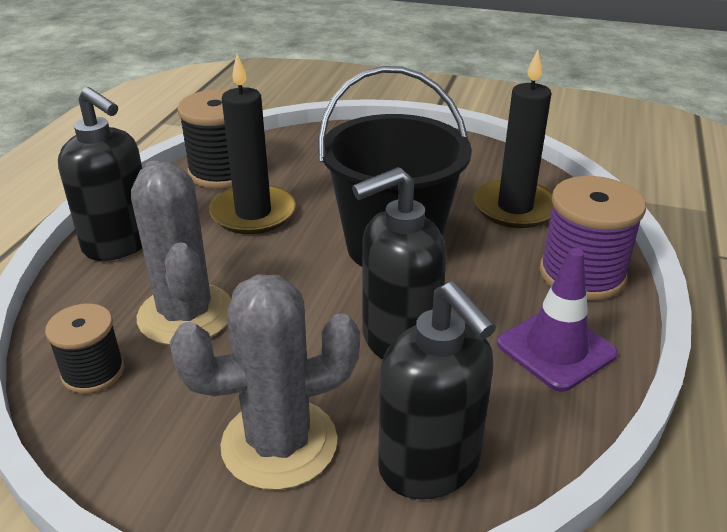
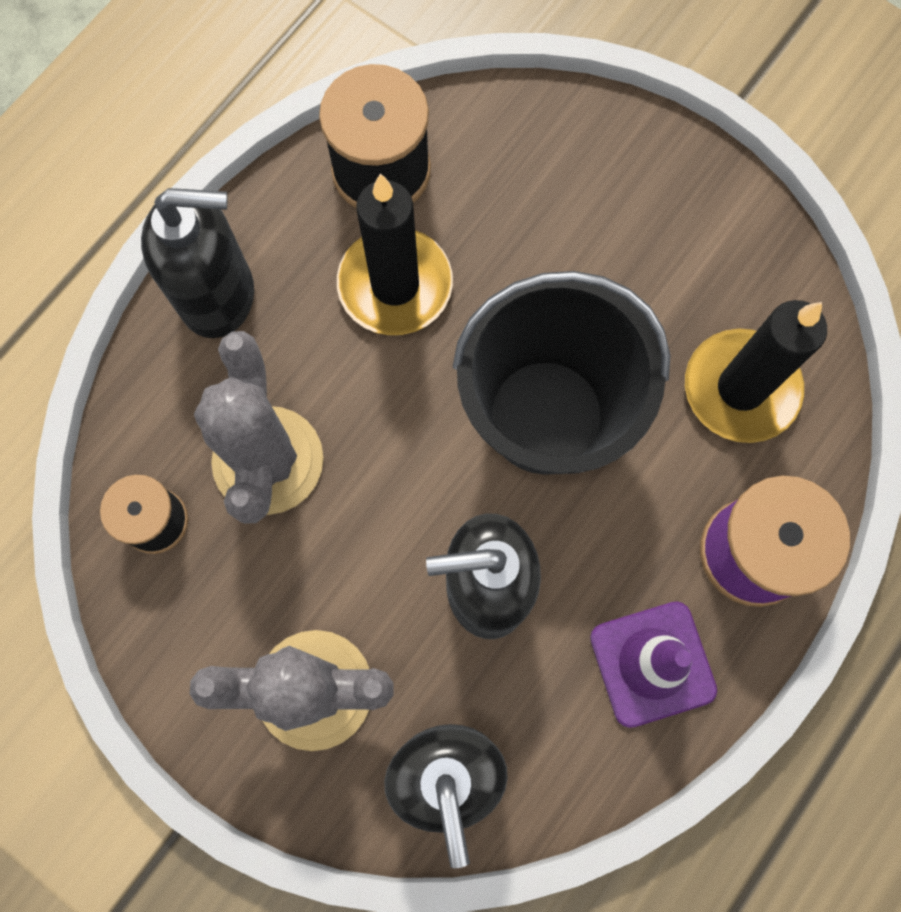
camera: 20 degrees right, 40 degrees up
black soap dispenser [58,87,142,261] -> black soap dispenser turned 60 degrees counterclockwise [141,188,254,338]

